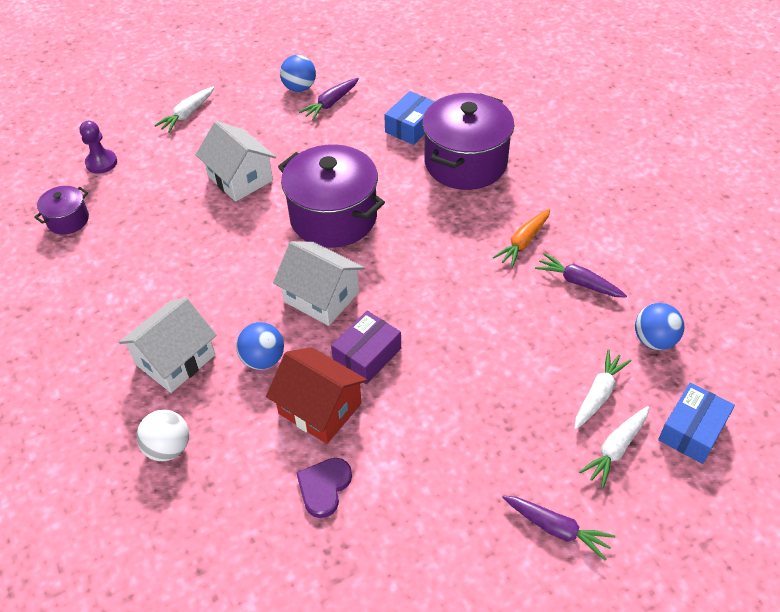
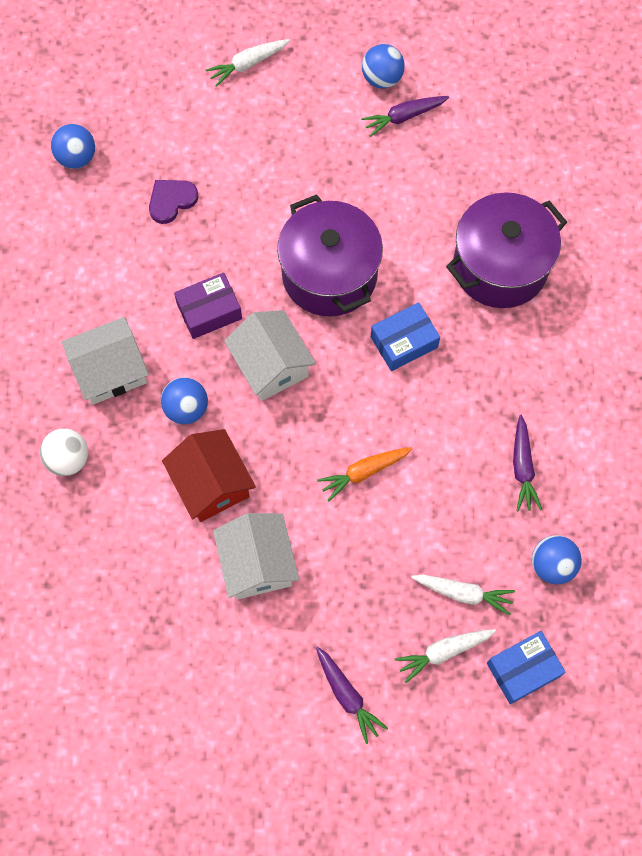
camera: 25 degrees right, 20 degrees up
purple pot [34,186,89,234] -> blue ball [51,124,95,169]
purple pawn [80,121,117,174] -> none
white house [196,121,276,202] -> white house moved to [213,513,299,599]
purple heart [296,458,352,518] -> purple heart moved to [149,180,199,224]
purple box [331,311,401,384] -> purple box moved to [174,272,242,339]
blue box [384,91,435,145] -> blue box moved to [371,302,440,371]
orange carrot [493,209,550,268] -> orange carrot moved to [317,447,413,501]
purple carrot [535,253,627,298] -> purple carrot turned 150 degrees counterclockwise [513,415,542,511]
white carrot [574,349,631,430] -> white carrot turned 45 degrees clockwise [411,574,515,616]

